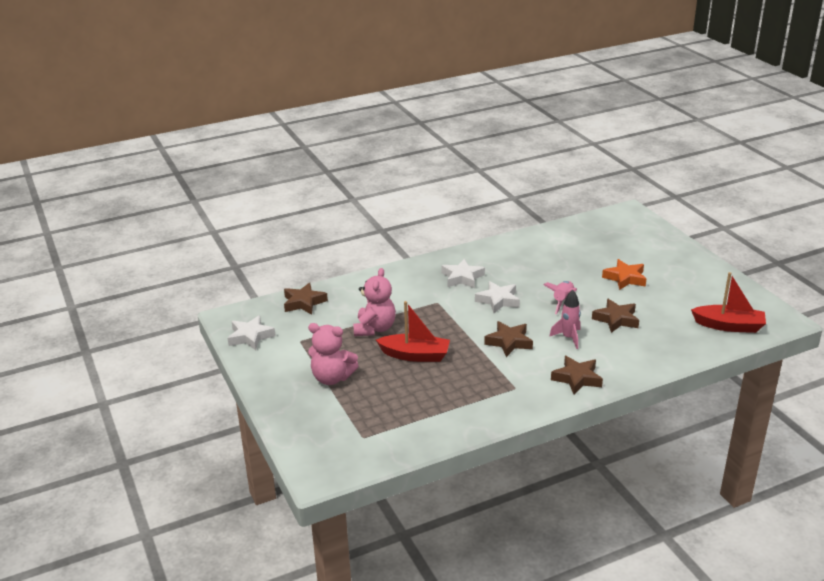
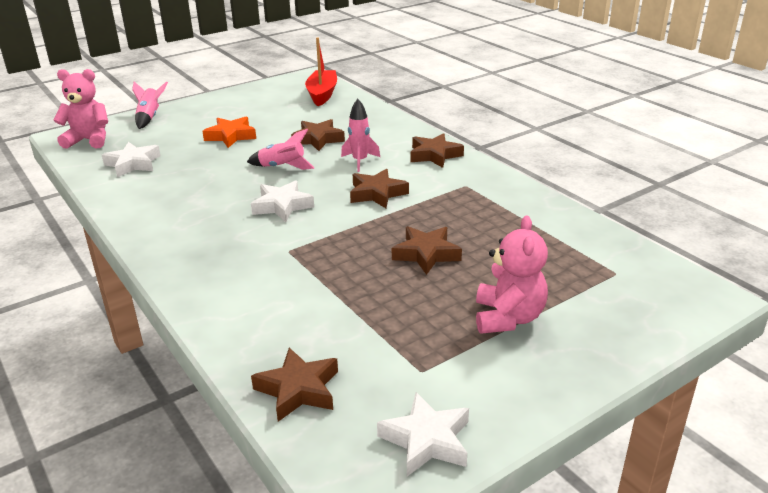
camera: 100 degrees left, 0 degrees up
pink teddy bear [353,268,396,336] -> pink teddy bear moved to [53,69,108,149]
red boat [376,301,450,362] -> brown star [392,226,462,275]
white star [442,259,485,289] -> white star moved to [102,142,160,177]
none -> pink rocket [132,81,168,129]

